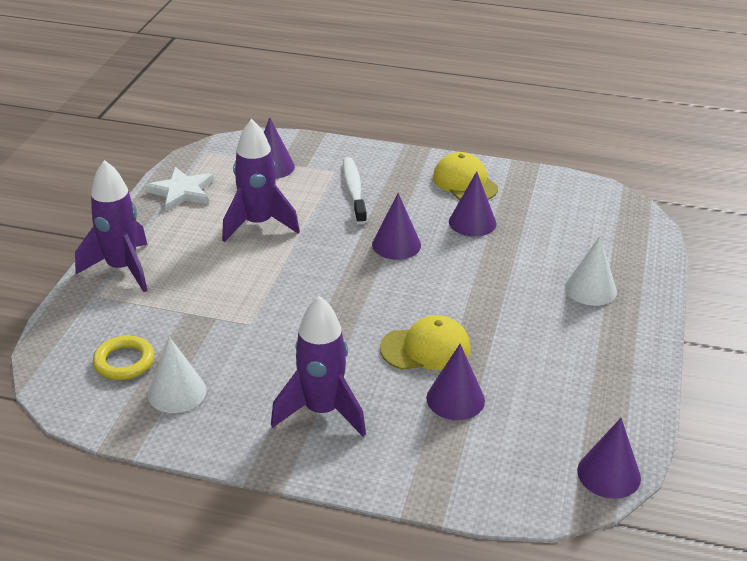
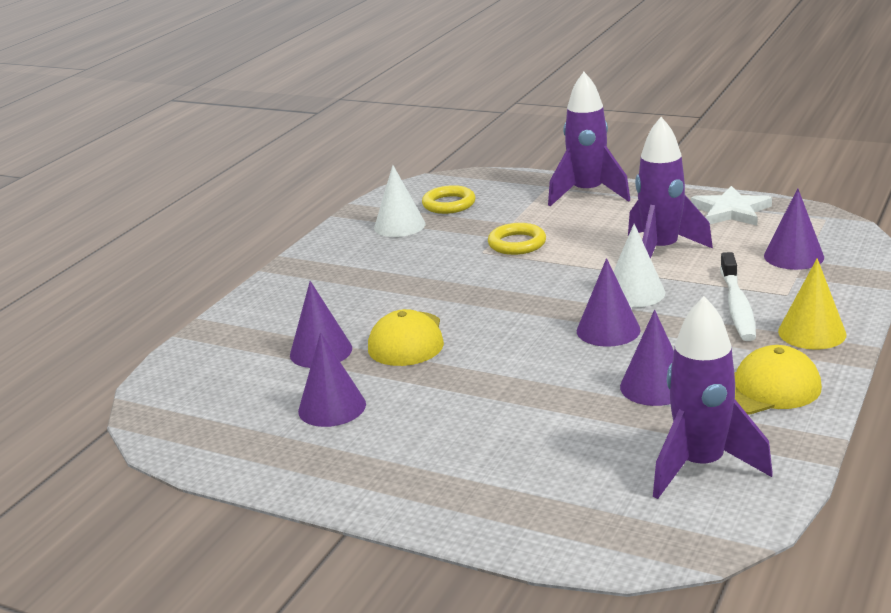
camera: 105 degrees right, 10 degrees down
purple rocket [271,296,366,437] -> purple rocket moved to [653,296,773,499]
white toothbrush [343,157,367,225] -> white toothbrush turned 90 degrees clockwise [720,252,756,341]
white cone [565,236,617,306] -> white cone moved to [613,224,665,307]
purple cone [577,418,641,499] -> purple cone moved to [298,332,366,427]
none -> yellow ring [488,223,546,255]
none -> yellow cone [778,258,846,350]

